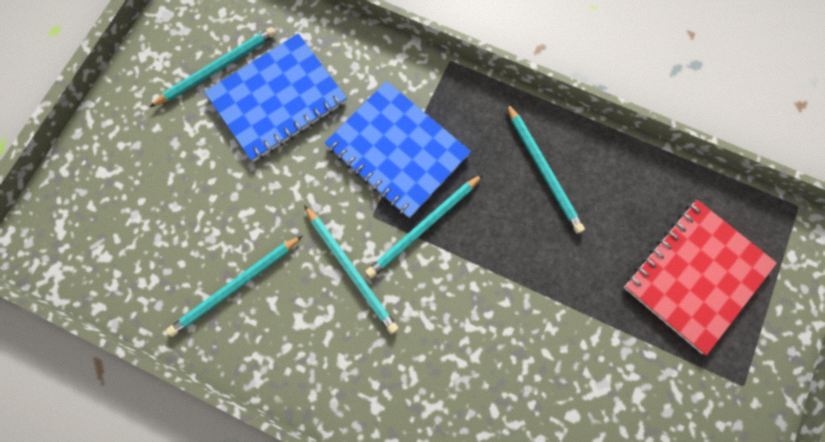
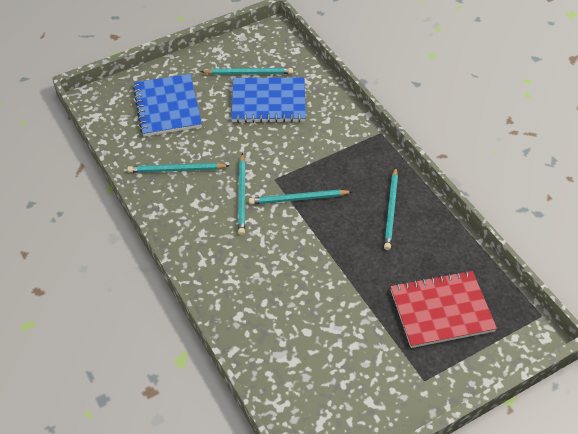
camera: 35 degrees right, 25 degrees down
blue notebook [325,81,471,218] -> blue notebook moved to [133,74,202,136]

